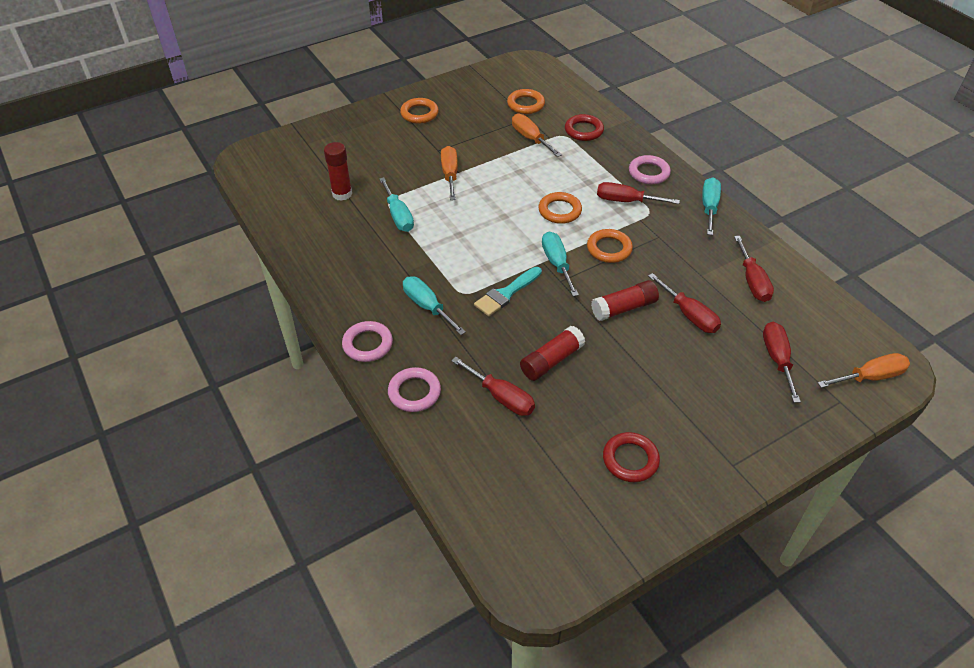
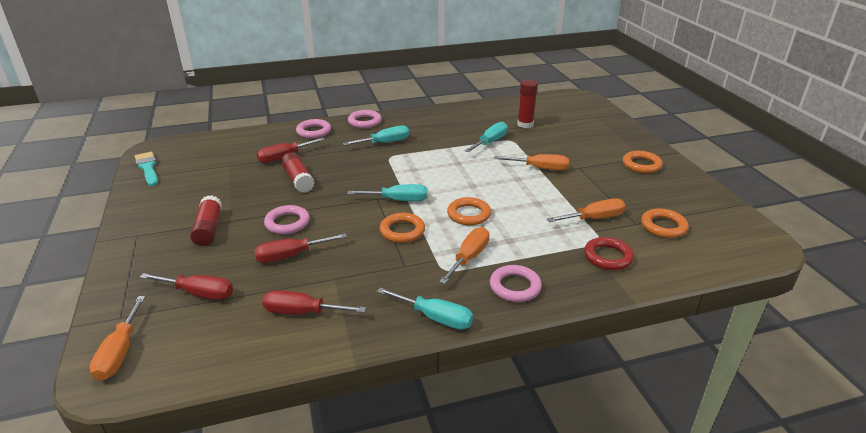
camera: 105 degrees right, 15 degrees down
turquoise screwdriver [379,177,414,232] -> turquoise screwdriver turned 135 degrees clockwise [465,122,508,152]
turquoise brush [474,267,542,316] -> turquoise brush moved to [135,152,158,186]
red glue stick [591,280,659,321] -> red glue stick moved to [190,195,222,246]
red screwdriver [597,182,680,204] -> orange screwdriver [439,227,489,284]
red ring [603,432,660,482] -> none
none -> pink ring [264,205,310,234]

